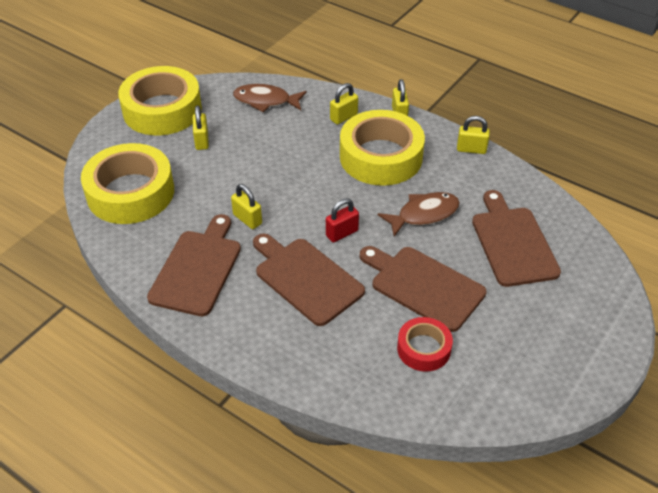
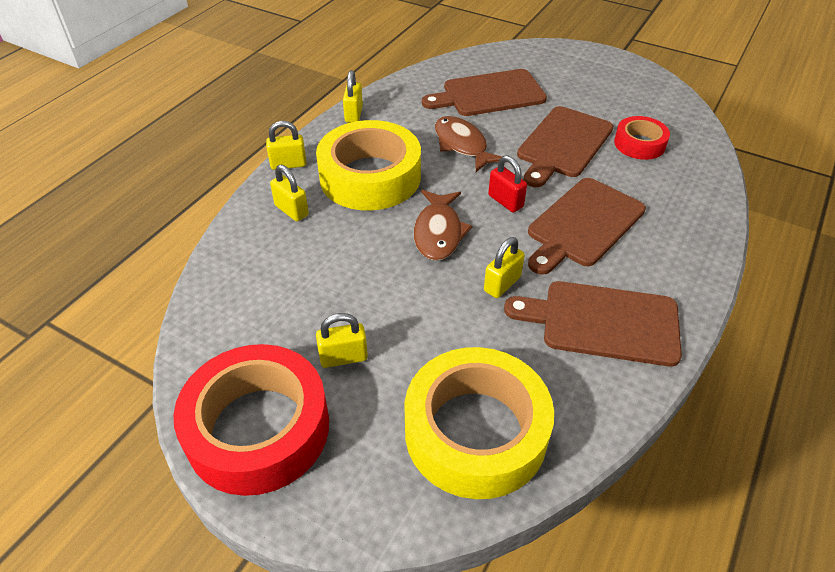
camera: 95 degrees left, 0 degrees up
yellow tape [118,66,202,135] -> red tape [173,344,329,496]
brown fish [233,84,307,112] -> brown fish moved to [414,190,472,261]

